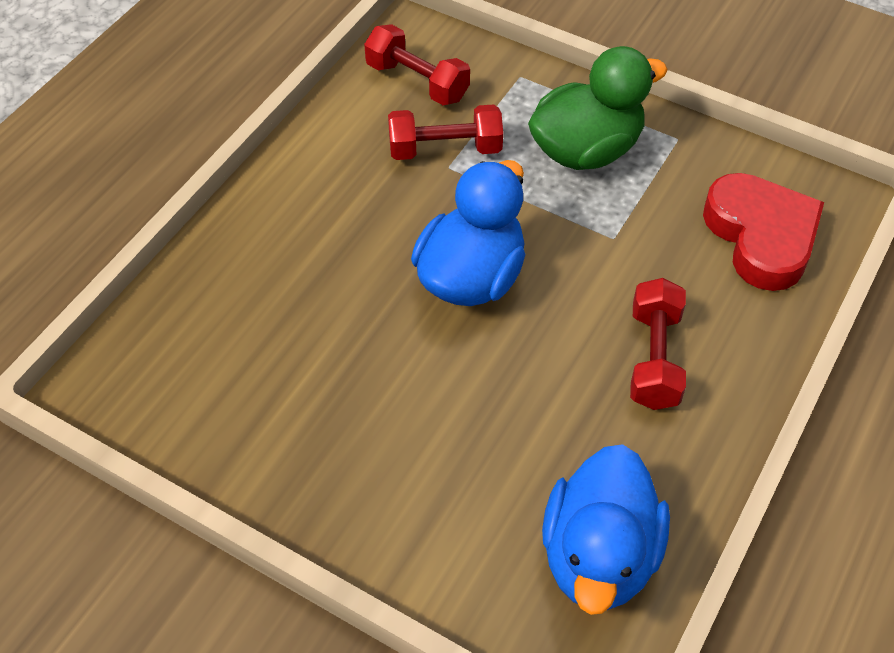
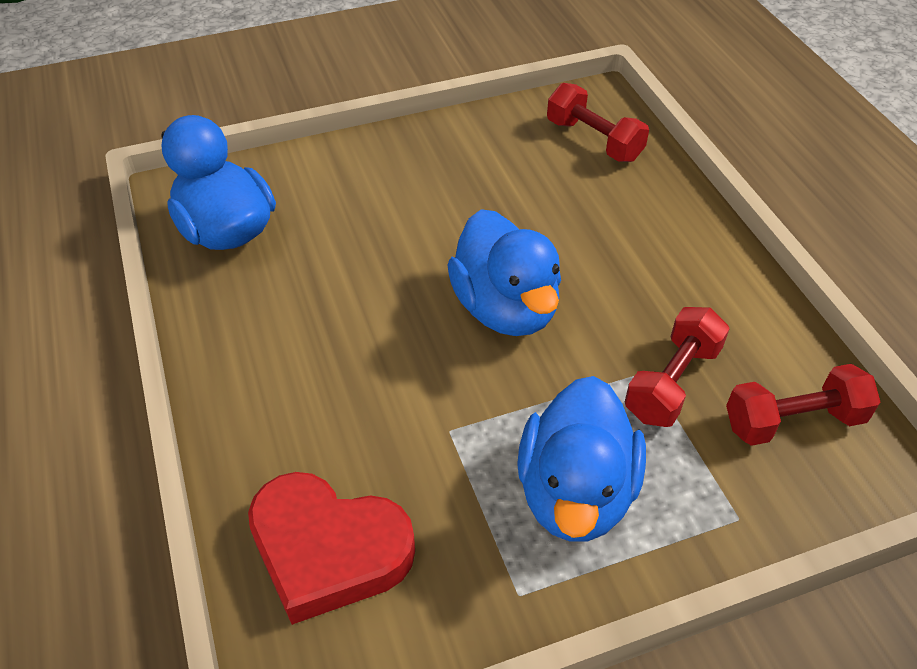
camera: 130 degrees right, 5 degrees down
green duck [528,46,668,170] -> blue duck [517,376,646,542]
red dumbbell [630,278,686,410] -> red dumbbell moved to [547,83,649,162]

